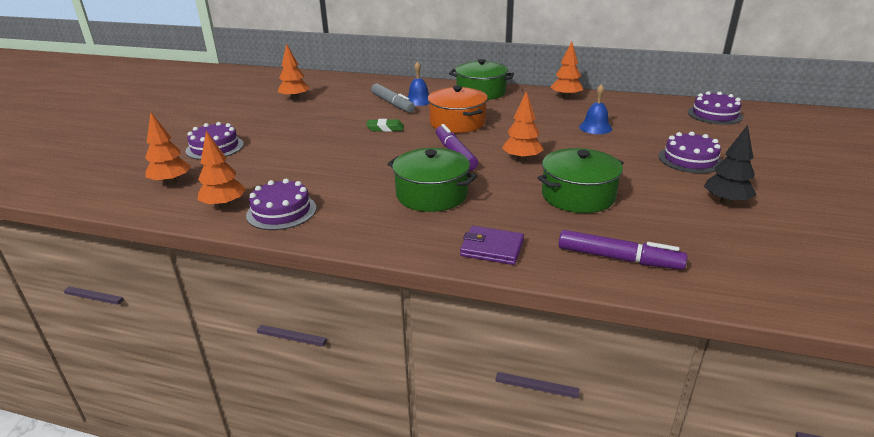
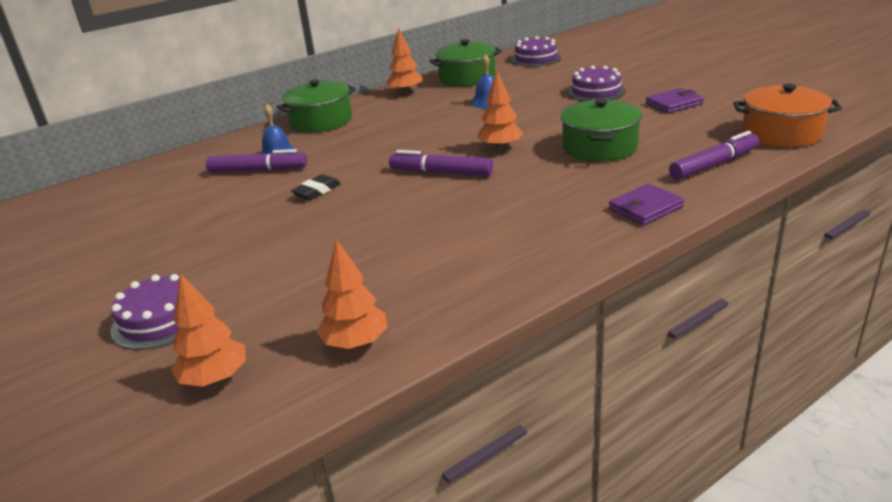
camera: 50 degrees left, 0 degrees up
purple cake [246,179,316,230] -> none
orange tree [278,43,310,100] -> none
green eraser [366,119,404,132] -> black eraser [291,174,341,200]
grey marker [371,83,415,113] -> purple marker [206,149,307,173]
green pot [387,148,477,212] -> green pot moved to [429,39,502,86]
orange pot [428,86,488,133] -> orange pot moved to [734,84,842,147]
black tree [704,125,756,205] -> purple wallet [646,88,704,113]

